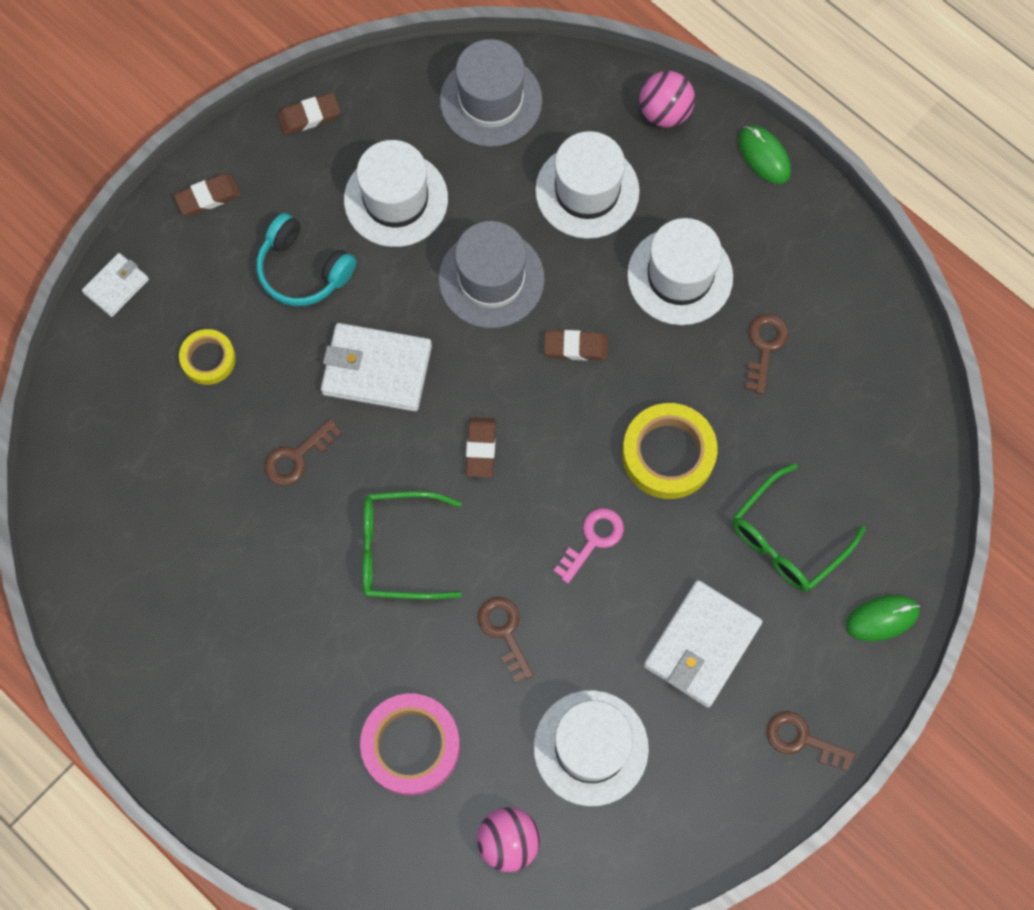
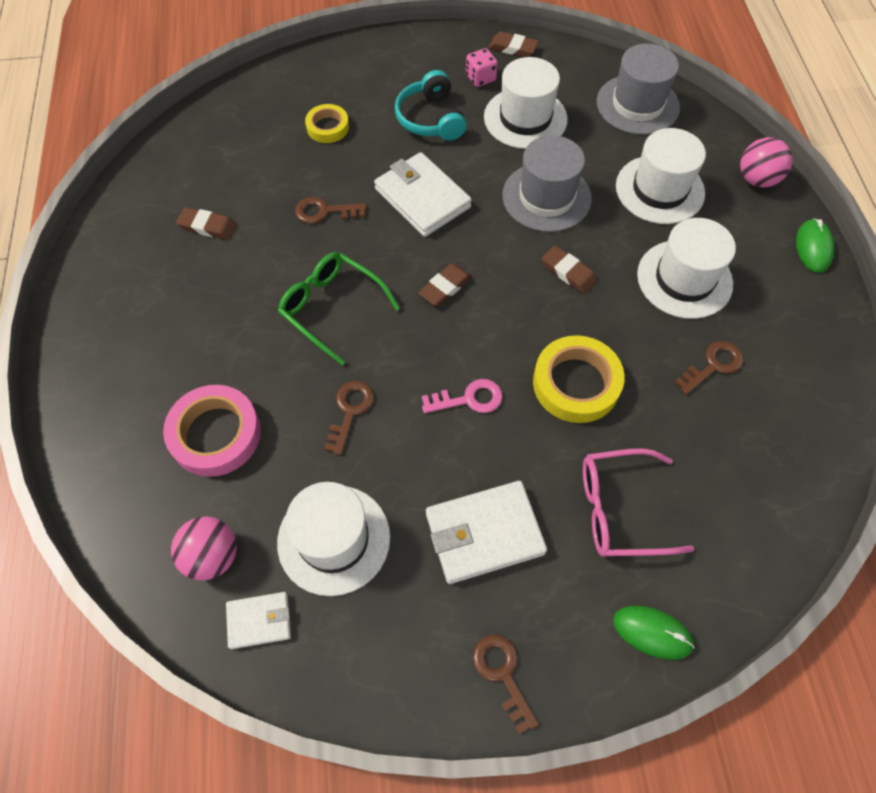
camera: 40 degrees right, 10 degrees down
white wallet [82,253,149,317] -> white wallet moved to [226,592,291,649]
brown eraser [174,174,241,216] -> brown eraser moved to [176,207,236,240]
green glasses [732,463,865,592] -> pink glasses [583,448,694,557]
none -> pink dice [466,48,498,87]

